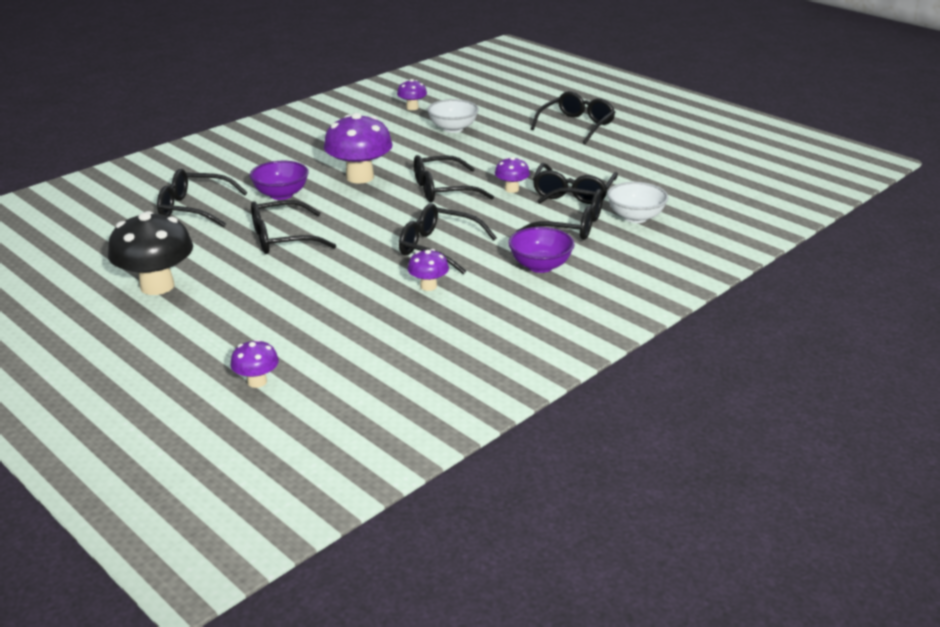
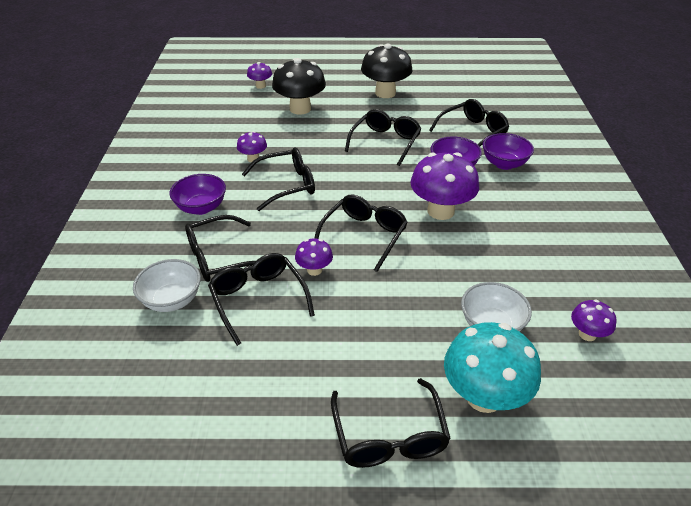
camera: 135 degrees right, 10 degrees up
none -> black mushroom [272,58,326,115]
none -> turquoise mushroom [444,322,541,413]
none -> purple bowl [482,133,534,170]

